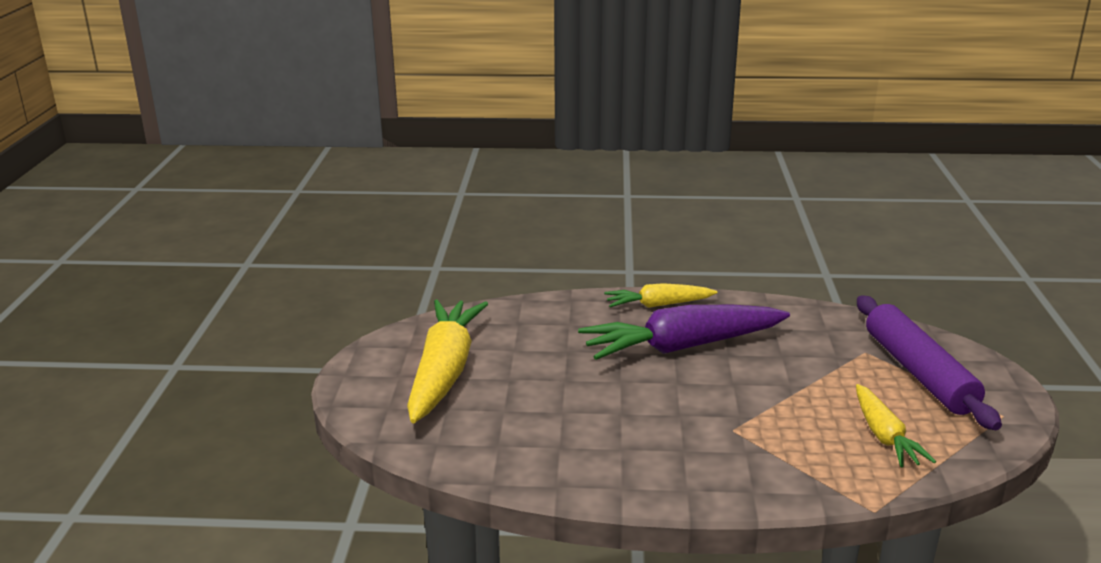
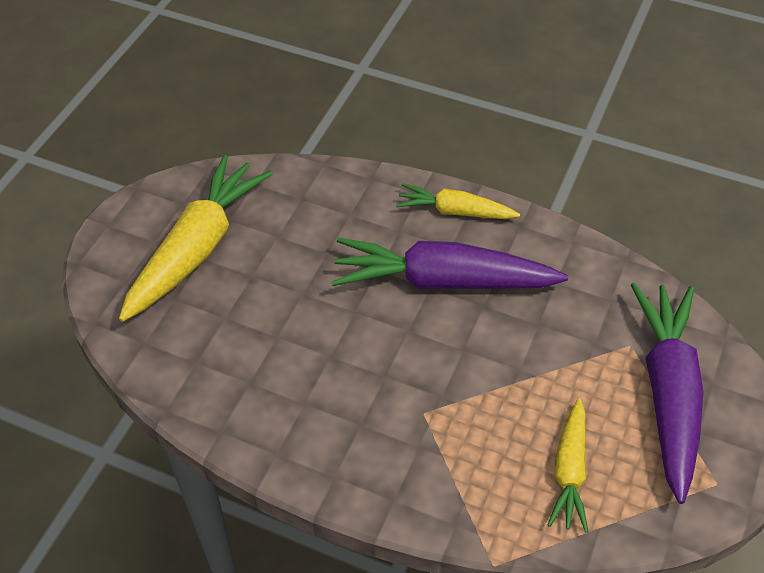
camera: 20 degrees right, 25 degrees up
purple rolling pin [857,296,1002,430] -> purple carrot [631,283,704,504]

